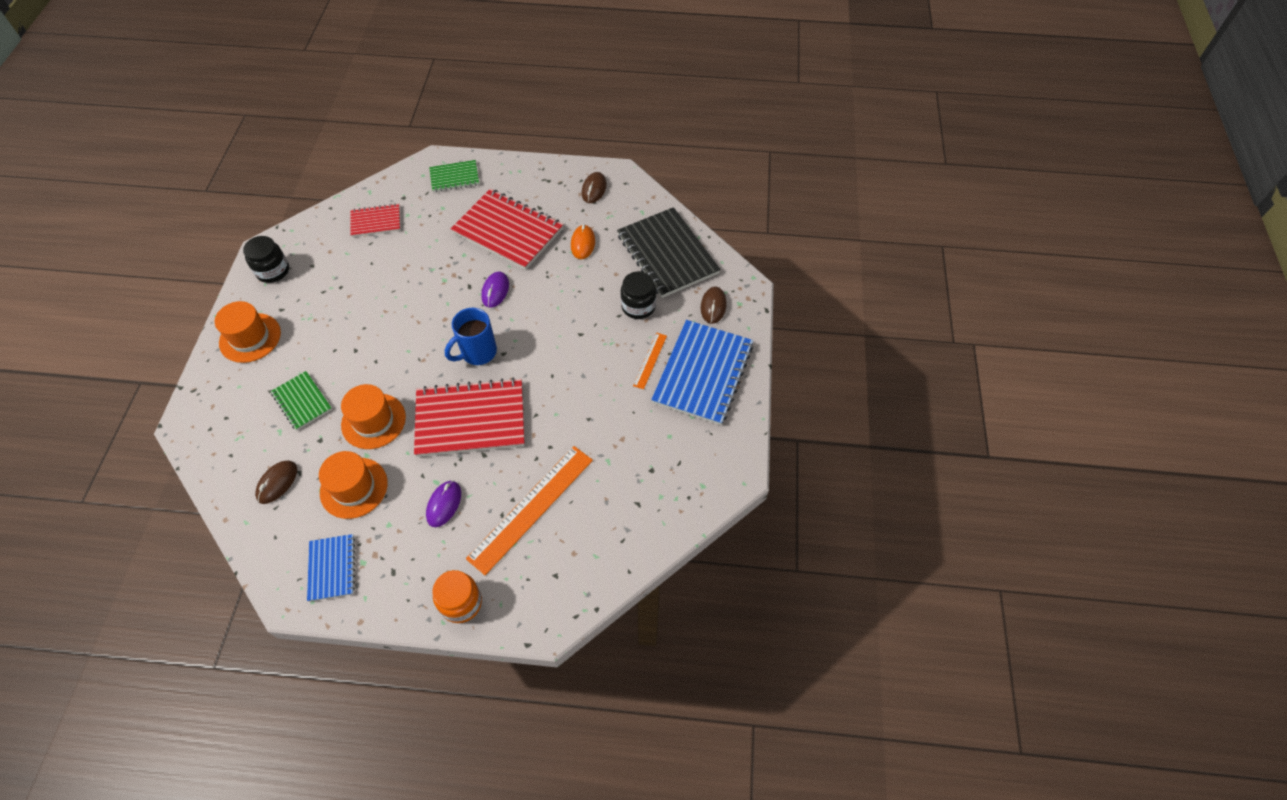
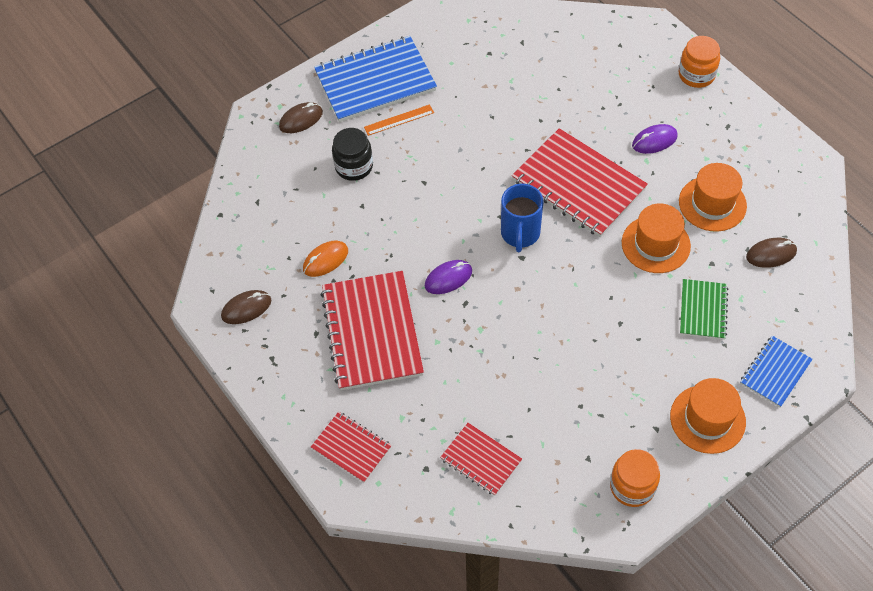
camera: 130 degrees left, 0 degrees up
black jar [243,236,289,283] -> orange jar [610,449,660,507]
blue notebook [307,534,355,602] -> blue notebook moved to [740,336,813,407]
green notebook [429,160,479,192] -> red notebook [311,412,392,483]
blue mug [445,308,497,365] -> blue mug turned 90 degrees clockwise [501,184,543,252]
orange ruler [466,446,593,575] -> none
black notebook [617,207,721,298] -> none

